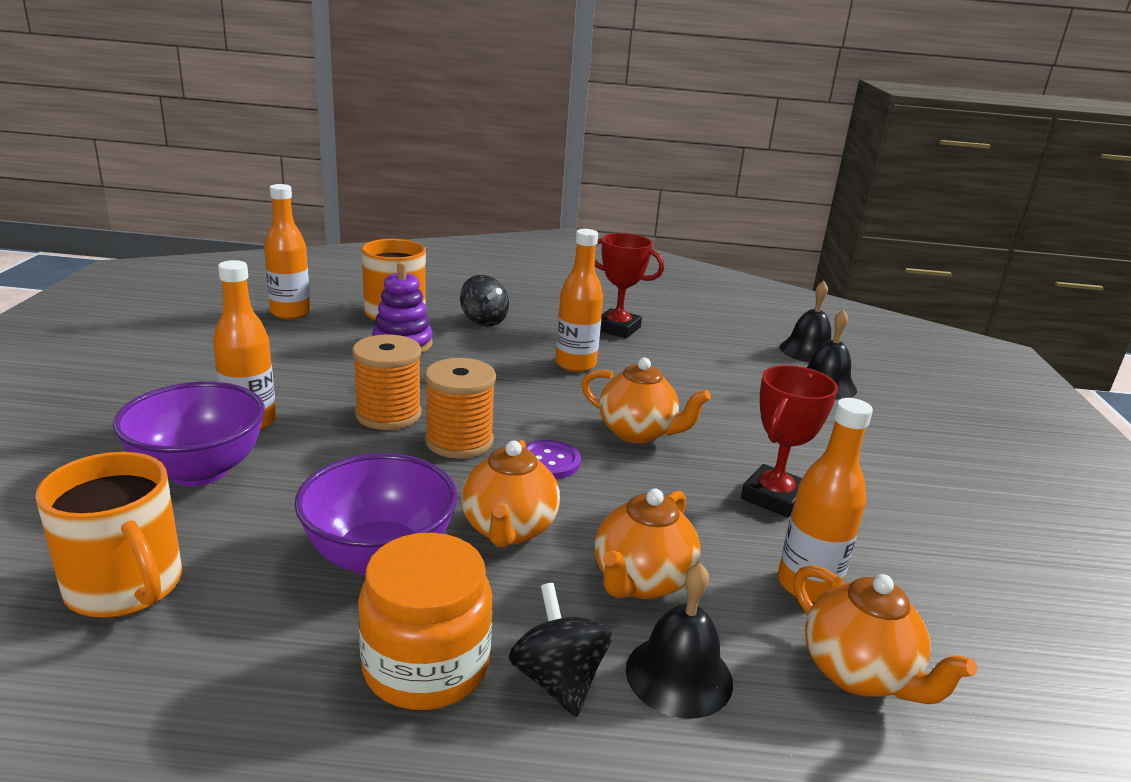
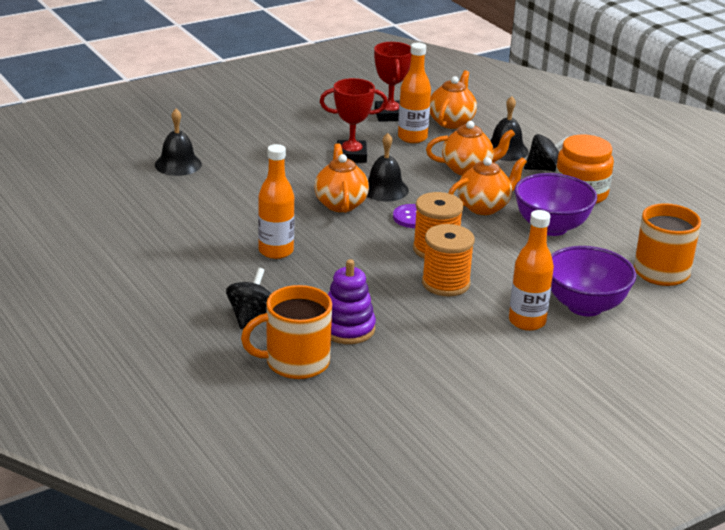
camera: 125 degrees left, 5 degrees up
orange bottle [264,184,311,319] -> none
black spinning top [509,583,612,717] -> black spinning top turned 135 degrees counterclockwise [524,134,568,172]
red trophy [595,233,664,338] -> red trophy moved to [374,42,411,122]
black bell [780,281,831,362] -> black bell moved to [367,133,409,202]

